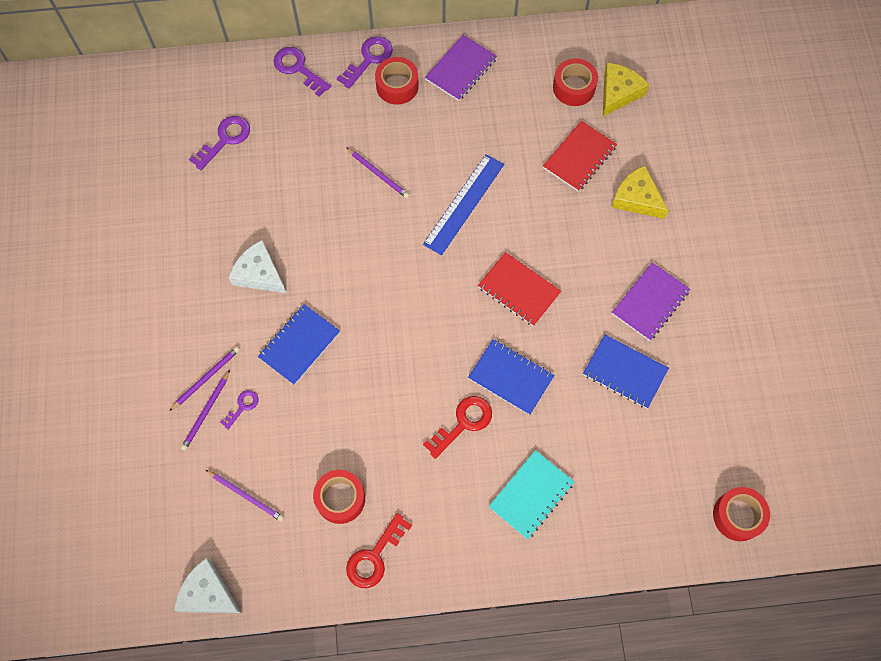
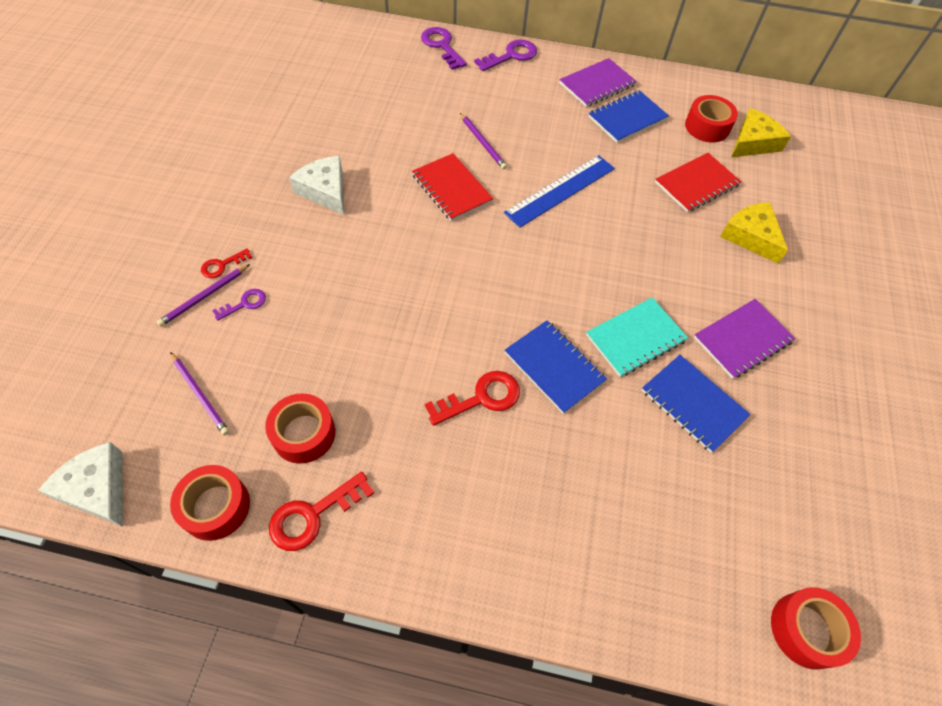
camera: 15 degrees right, 10 degrees down
purple pencil [169,347,240,411] -> red key [201,248,252,278]
purple key [189,116,250,170] -> none
blue notebook [258,304,340,385] -> blue notebook moved to [588,90,669,143]
red tape [375,57,419,105] -> red tape moved to [170,465,250,541]
red notebook [478,252,561,326] -> red notebook moved to [412,153,493,221]
turquoise notebook [488,450,574,539] -> turquoise notebook moved to [586,297,688,377]

